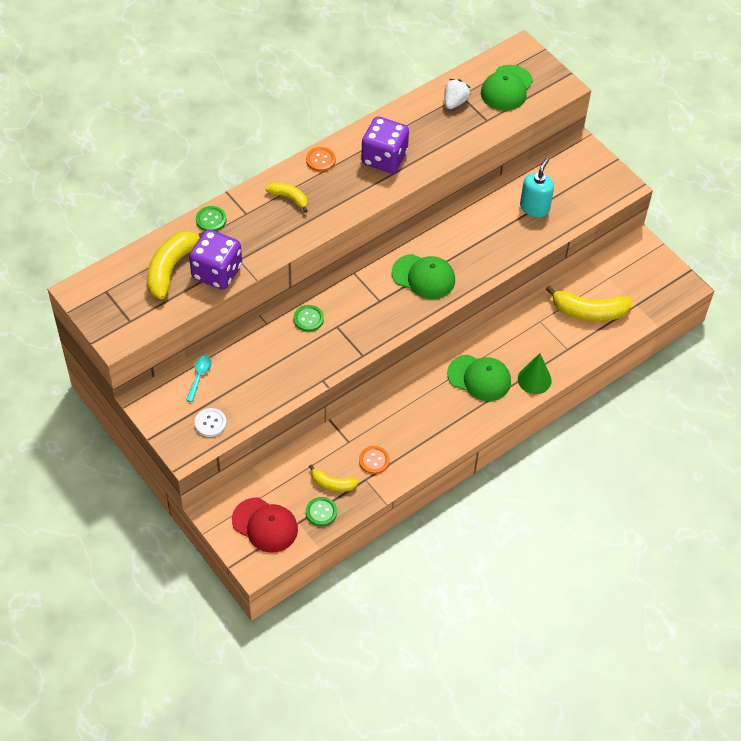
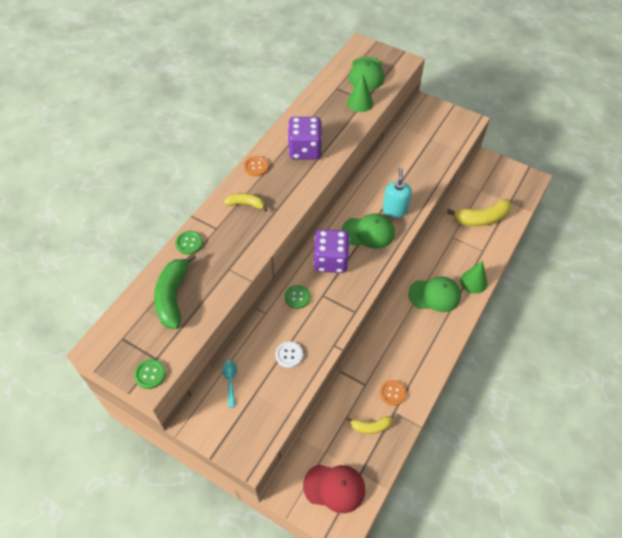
camera: 20 degrees left, 0 degrees up
yellow banana [147,231,205,299] -> green banana [154,253,196,329]
purple dice [189,229,242,290] -> purple dice moved to [313,229,350,273]
white button [195,408,227,437] -> white button moved to [276,342,303,368]
green button [306,497,337,526] -> green button moved to [134,359,166,389]
white strawberry [444,79,471,109] -> none
turquoise soap dispenser [520,158,554,217] -> turquoise soap dispenser moved to [383,168,412,218]
none -> green cone [347,73,373,112]

